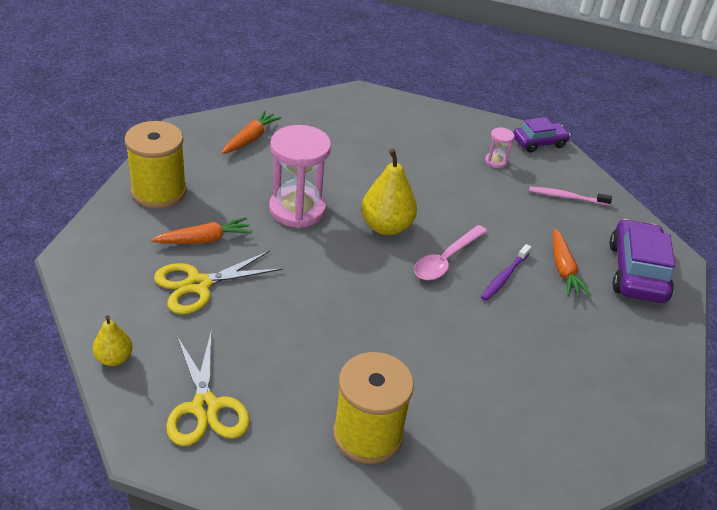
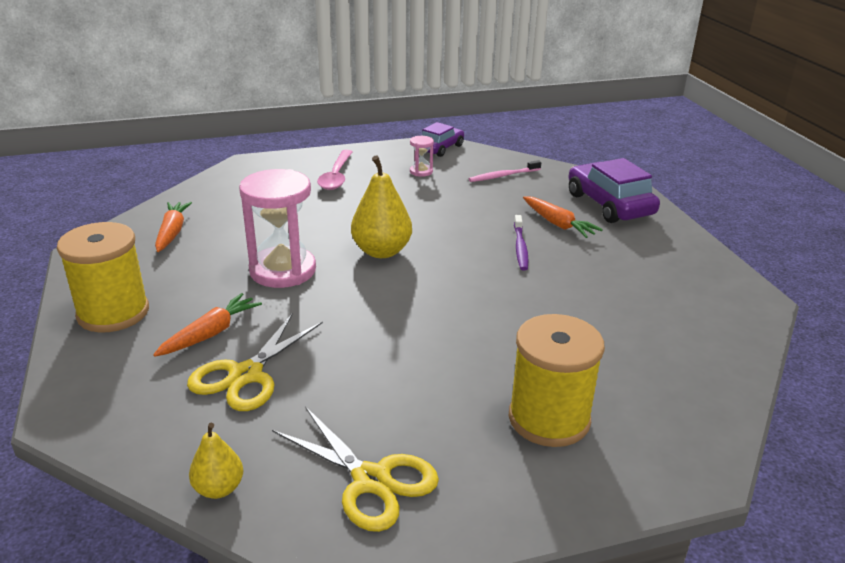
camera: 30 degrees left, 10 degrees down
pink spoon [414,225,487,280] -> pink spoon moved to [317,150,353,190]

